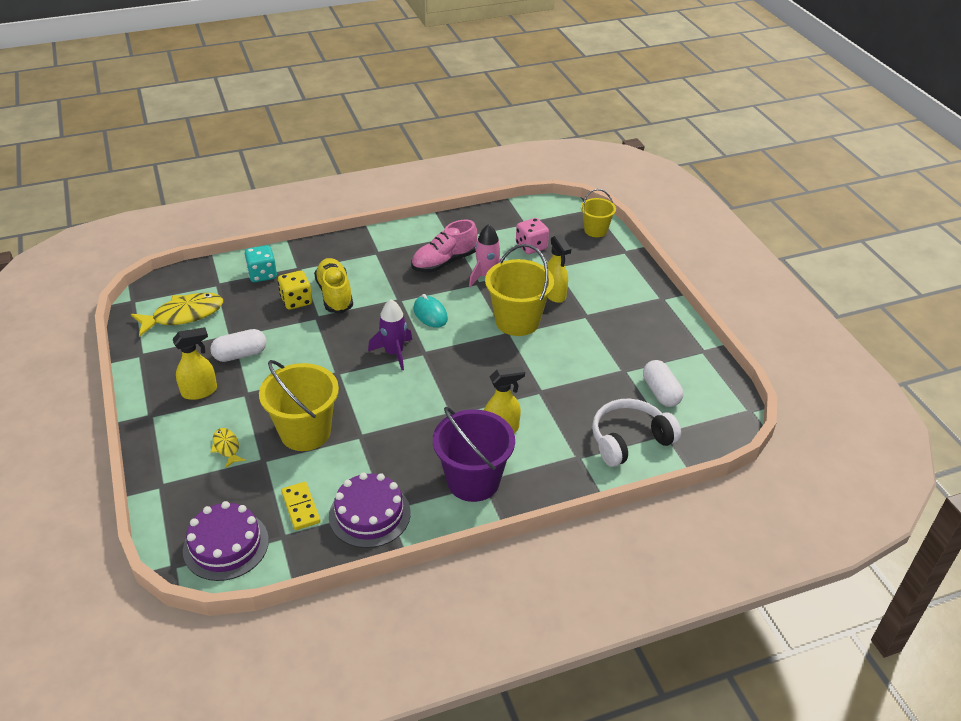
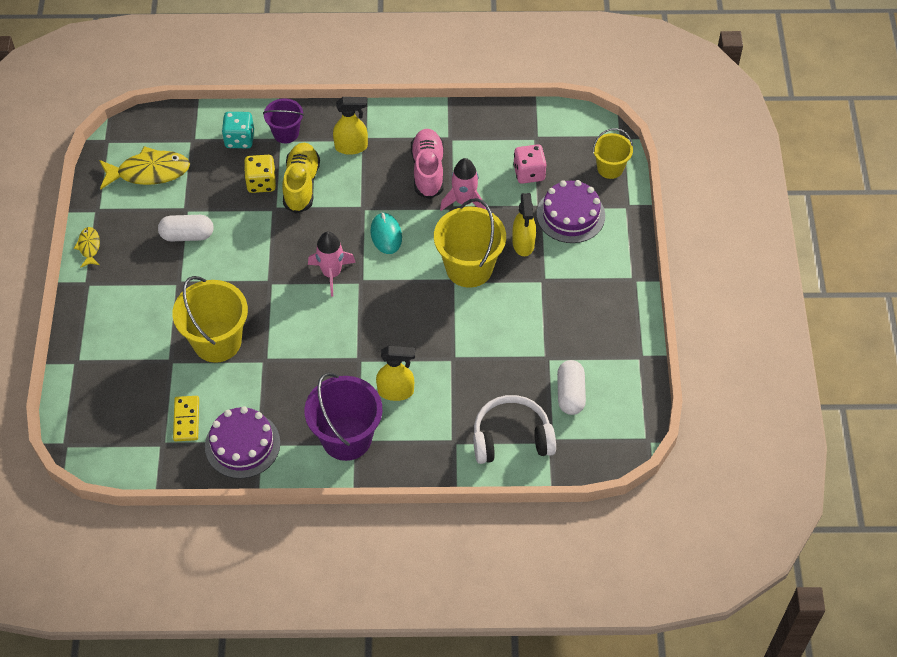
camera: 20 degrees right, 15 degrees up
yellow spray bottle [173,327,217,400] -> yellow spray bottle moved to [333,97,368,155]
purple cake [183,501,269,581] -> purple cake moved to [537,180,605,243]
yellow fish [211,428,246,468] -> yellow fish moved to [74,227,100,268]
purple rocket [368,299,412,370] -> pink rocket [308,232,356,297]
pink shoe [411,220,477,272] -> pink shoe turned 105 degrees clockwise [411,129,444,199]
none -> purple bucket [263,98,304,143]

